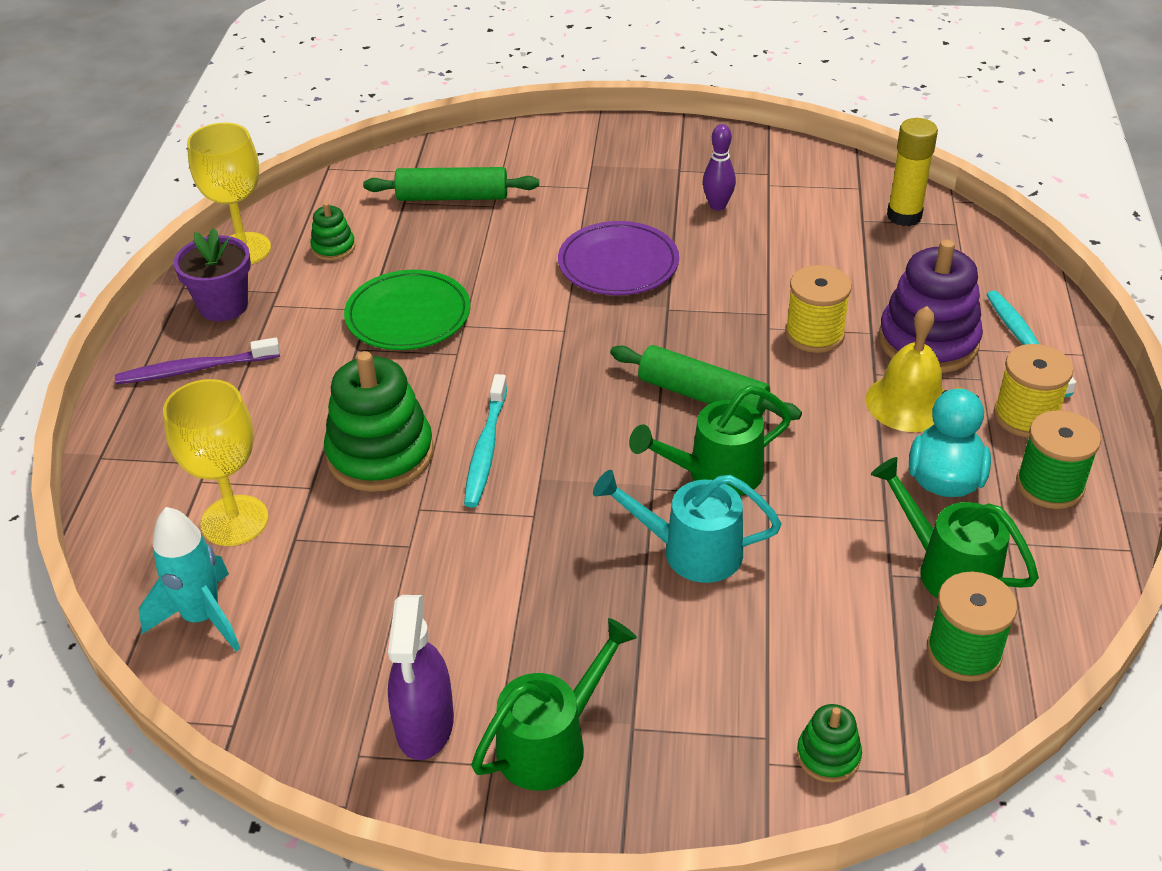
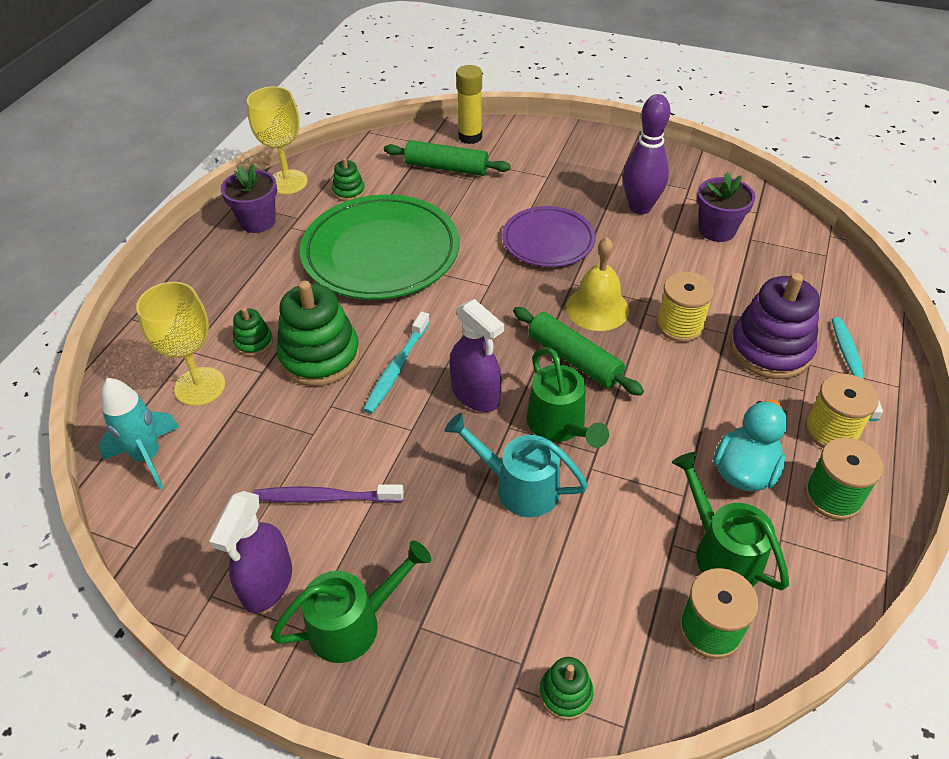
camera: 15 degrees right, 5 degrees up
purple toothbrush [115,337,280,384] -> purple toothbrush moved to [253,484,404,503]
green plate [344,270,471,350] -> green plate [300,194,459,300], size x1.68
green watering can [629,385,792,496] -> green watering can turned 105 degrees counterclockwise [527,348,609,448]
purple bowling pin [703,124,736,210] -> purple bowling pin [623,94,671,214], size x1.72
yellow bell [866,306,944,432] -> yellow bell moved to [566,237,629,331]
yellow glue stick [887,118,938,226] -> yellow glue stick moved to [456,65,482,144]
none -> green stacking toy [233,308,273,356]
none -> purple spray bottle [450,299,504,412]
none -> purple flower pot [697,172,755,242]

